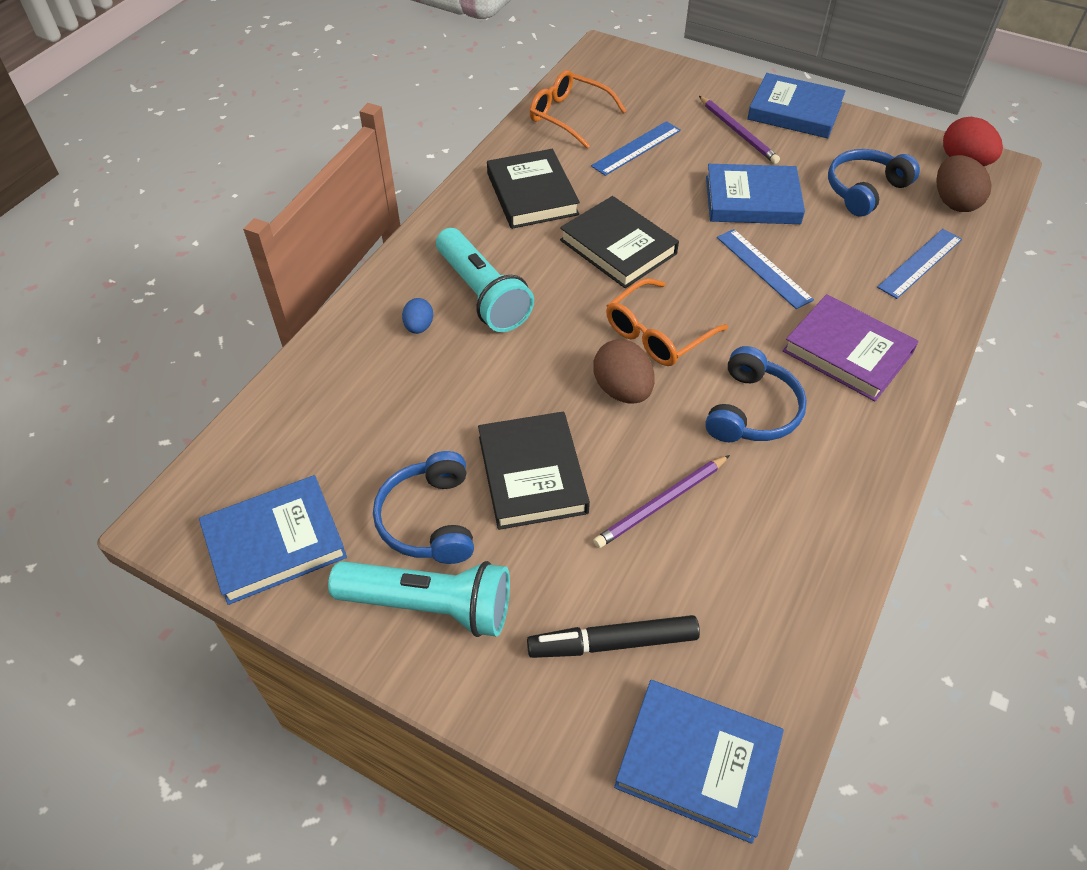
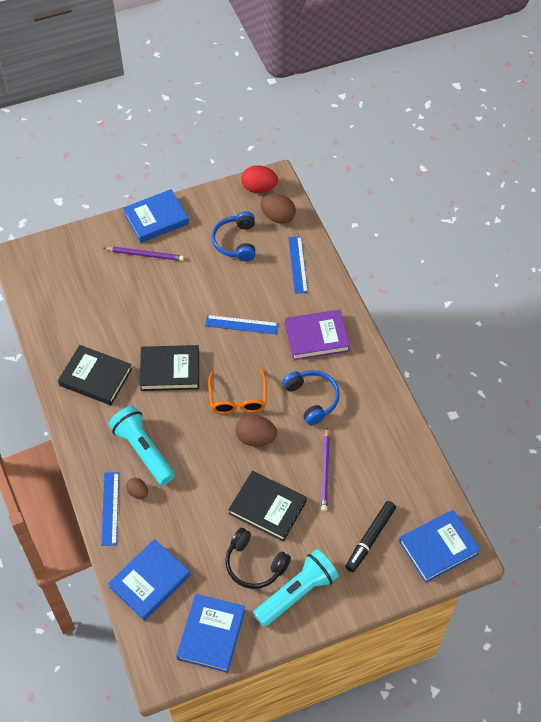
camera: 50 degrees left, 5 degrees up
blue headphones [373,451,474,564] -> black headphones [225,528,291,589]
blue egg [402,298,433,334] -> brown egg [126,478,148,499]
turquoise flashlight [436,228,534,332] -> turquoise flashlight turned 135 degrees counterclockwise [109,406,175,485]
orange glasses [530,70,627,149] -> none
blue ruler [591,121,681,176] -> blue ruler moved to [101,472,119,546]
blue book [706,164,805,224] -> blue book moved to [108,539,190,621]

